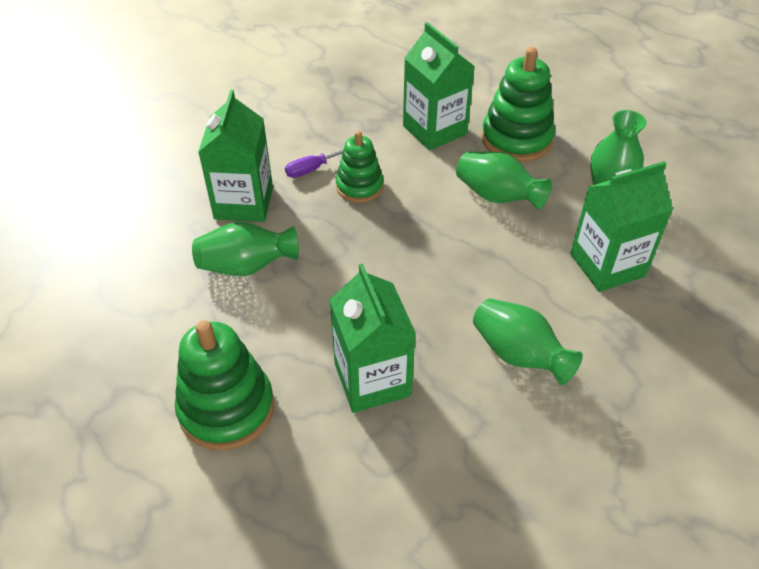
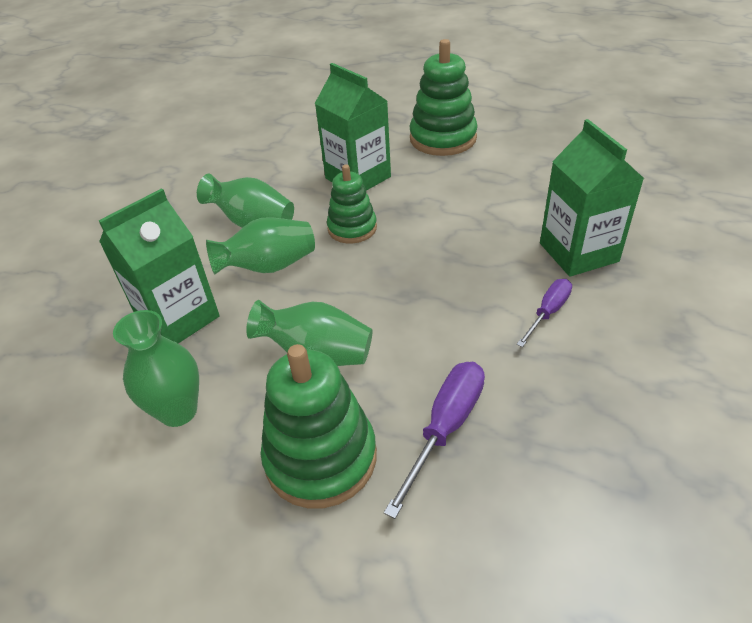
camera: 160 degrees right, 5 degrees down
green vase [192,222,299,276] -> green vase moved to [206,217,315,274]
green stacking toy [336,131,383,203] -> green stacking toy moved to [327,164,377,243]
green carton [403,22,475,150] -> purple screwdriver [384,362,485,519]

